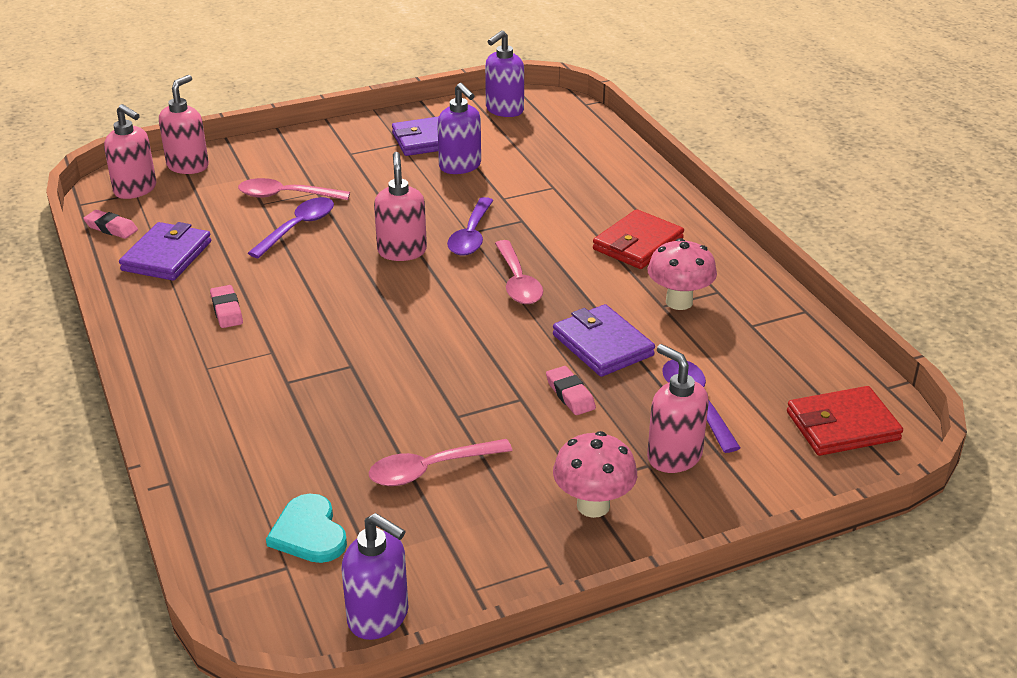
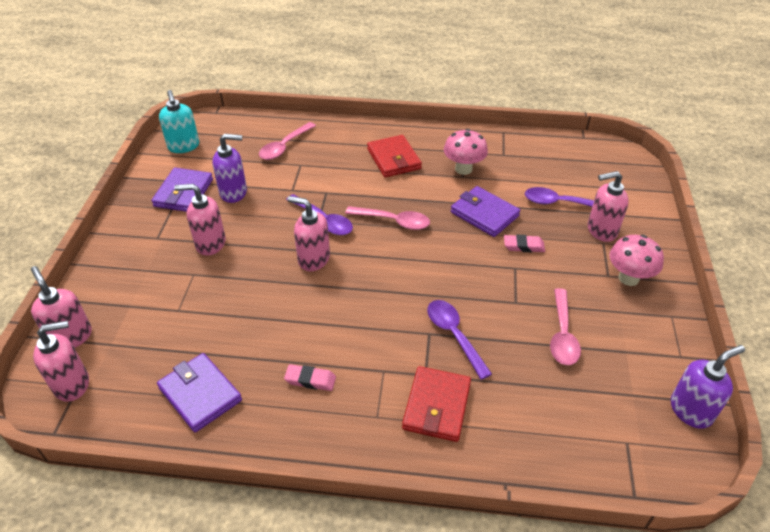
camera: 60 degrees left, 10 degrees up
pink eraser [83,210,138,239] -> none
pink spoon [238,178,350,200] -> pink spoon moved to [259,122,316,160]
purple spoon [248,197,334,258] -> purple spoon moved to [427,300,492,380]
turquoise heart [266,493,347,563] -> none
purple soap dispenser [485,30,524,117] -> turquoise soap dispenser [159,90,199,153]
purple wallet [553,304,655,377] -> purple wallet turned 45 degrees clockwise [451,186,520,237]
red wallet [787,386,903,456] -> red wallet moved to [402,366,471,442]
none -> pink soap dispenser [174,184,226,256]

